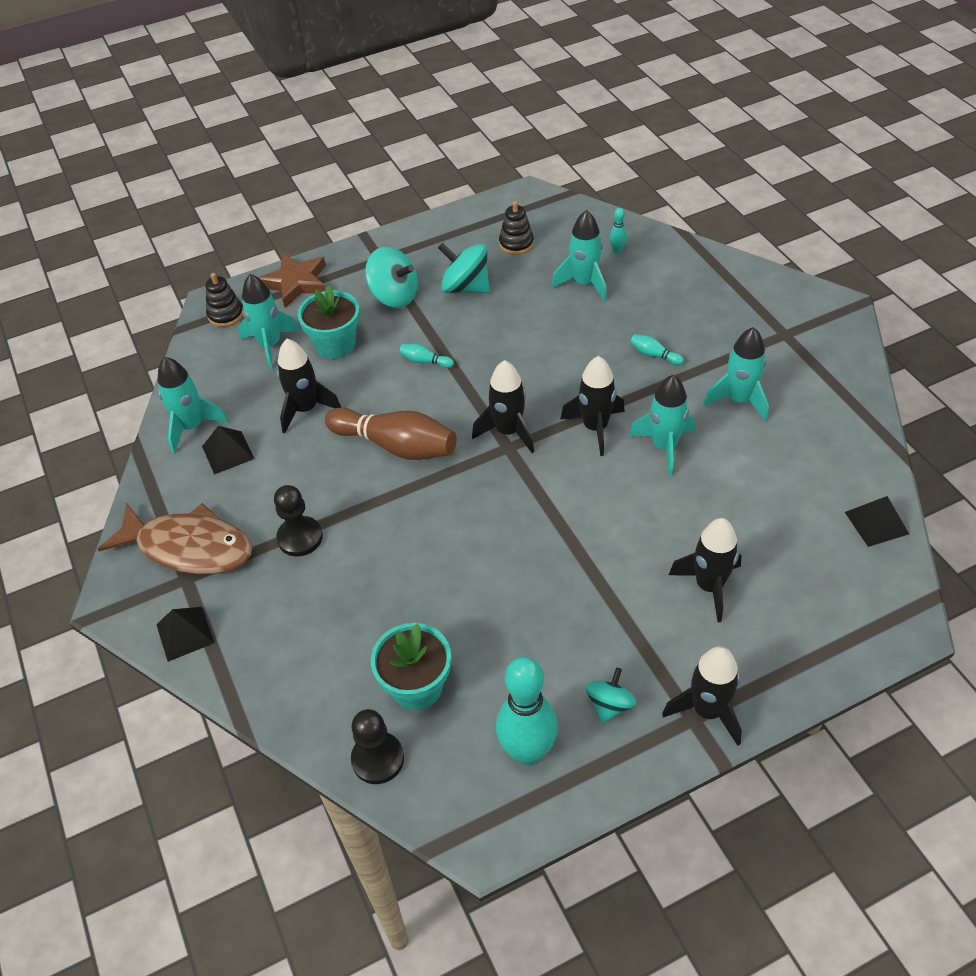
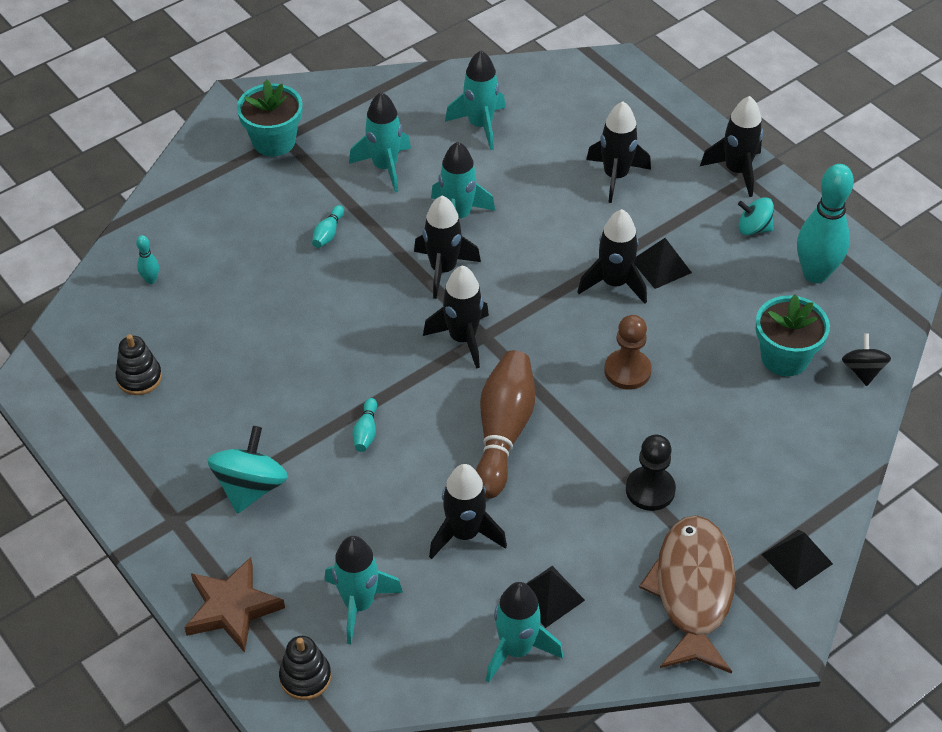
camera: 105 degrees left, 0 degrees up
turquoise flower pot [298,286,360,359] -> turquoise flower pot moved to [237,79,303,156]
black pawn [351,709,404,784] -> black spinning top [842,334,891,386]
turquoise spinning top [438,243,490,293] -> none
turquoise rocket [552,210,607,301] -> turquoise rocket moved to [445,50,505,150]
black pyramid [845,496,909,547] -> black pyramid moved to [634,238,692,289]
none -> black rocket [578,209,647,304]
none -> brown pawn [604,315,652,390]

